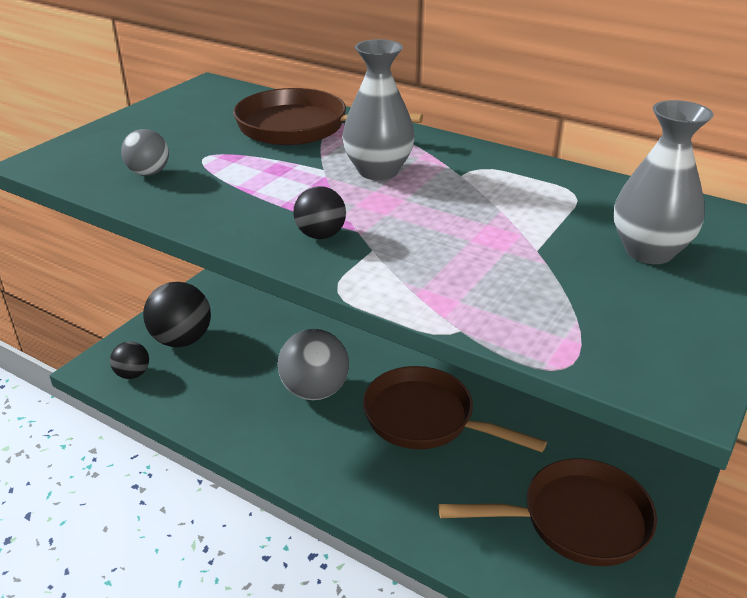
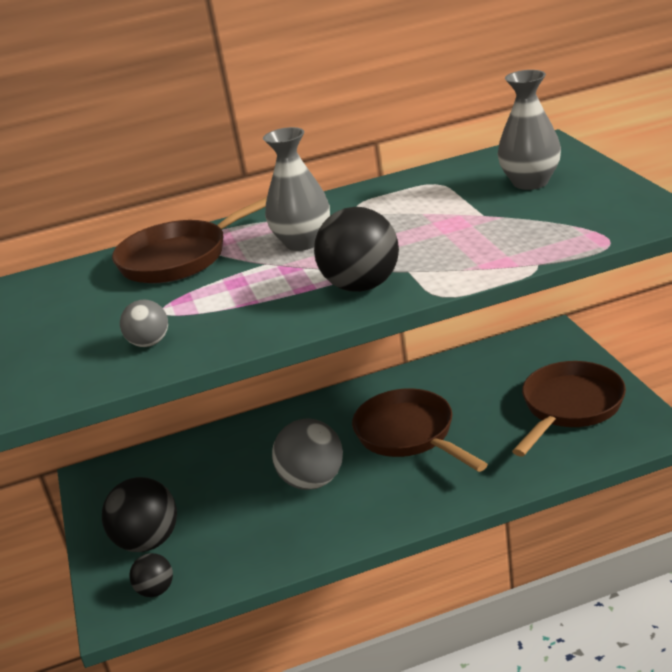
camera: 45 degrees left, 5 degrees down
black ball [293,186,346,239] -> black ball [314,207,399,292], size x1.83
brown pan [363,366,547,452] -> brown pan turned 75 degrees clockwise [352,388,488,472]

